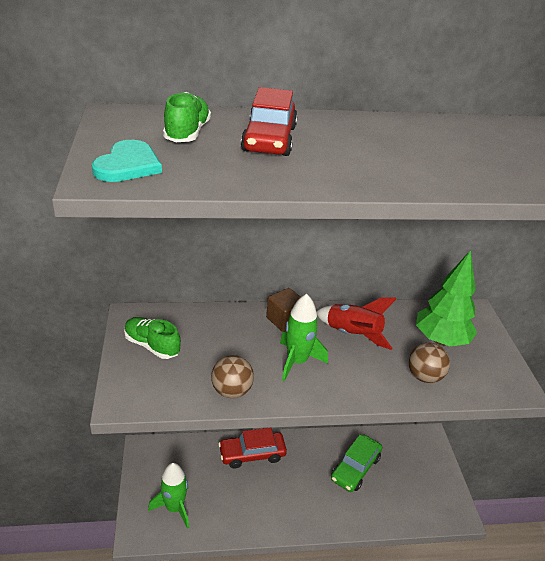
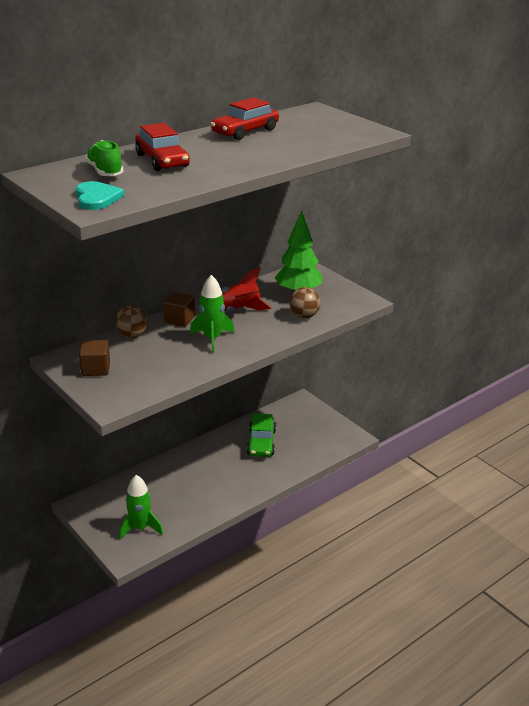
camera: 30 degrees left, 5 degrees down
green shoe [124,317,181,359] -> brown cube [79,340,110,376]
brown ball [211,355,254,398] -> brown ball moved to [115,305,148,338]
red car [218,428,287,468] -> red car moved to [211,97,279,140]

